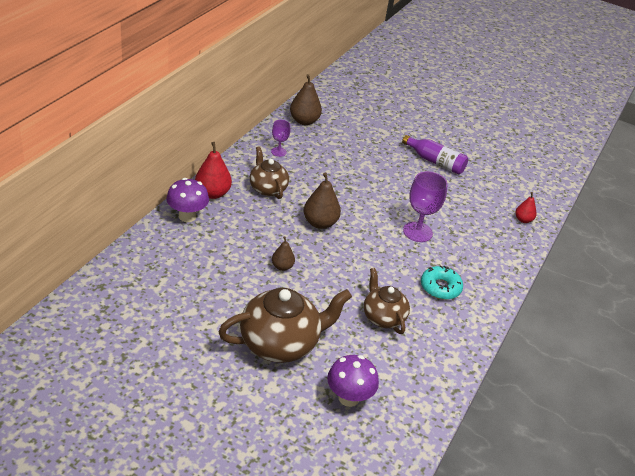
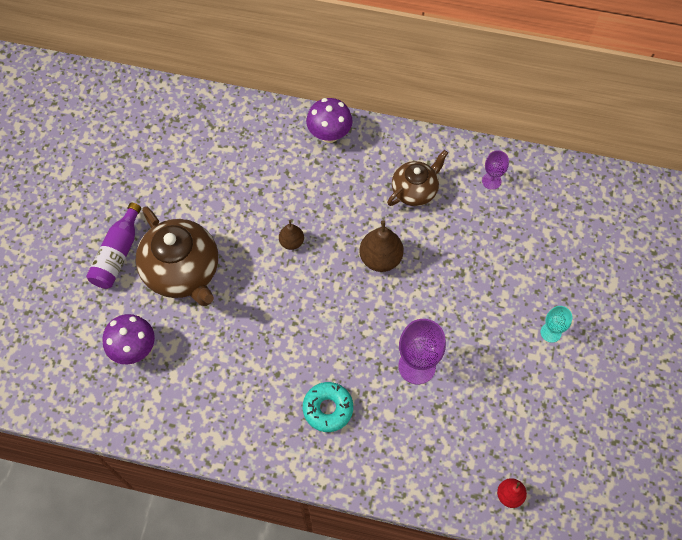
camera: 80 degrees right, 25 degrees up
red pear [195,142,232,199] -> none
brown pear [290,74,322,125] -> none
brown teapot [364,268,410,334] -> none
purple bottle [402,135,468,174] -> purple bottle moved to [86,203,141,289]
none -> turquoise goblet [541,306,572,343]

